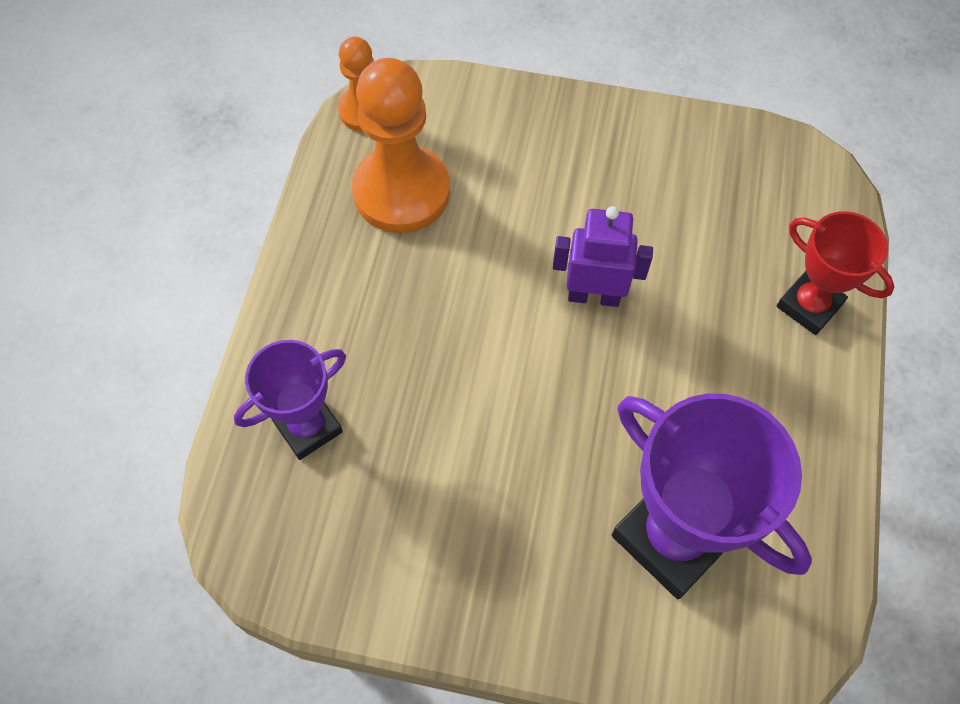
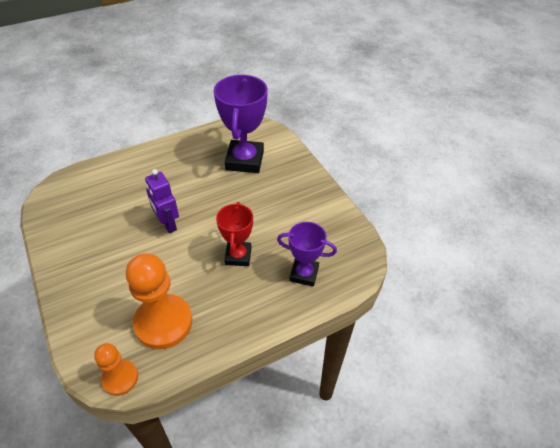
camera: 130 degrees left, 15 degrees down
red trophy [777,211,894,335] -> red trophy moved to [216,202,253,266]

